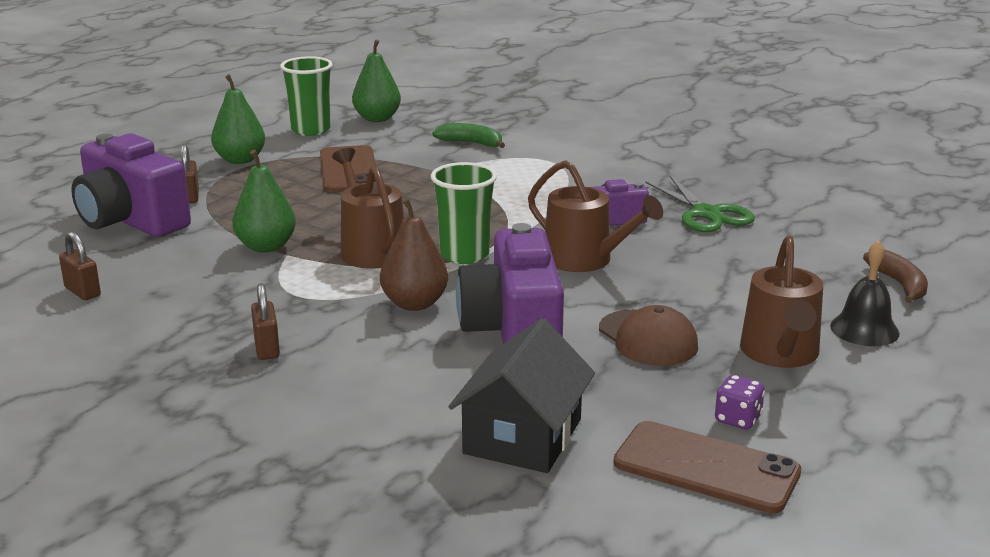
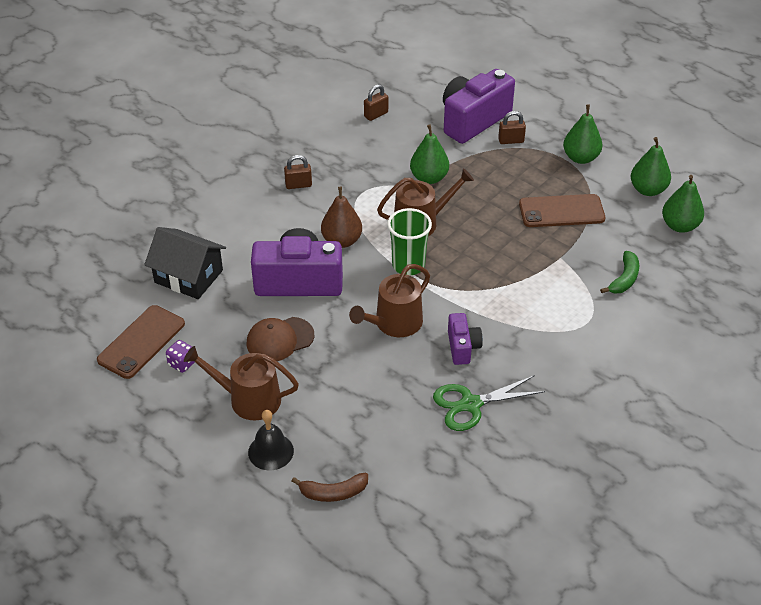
camera: 95 degrees right, 20 degrees up
green cup [280,56,333,136] -> green pear [631,137,671,196]

